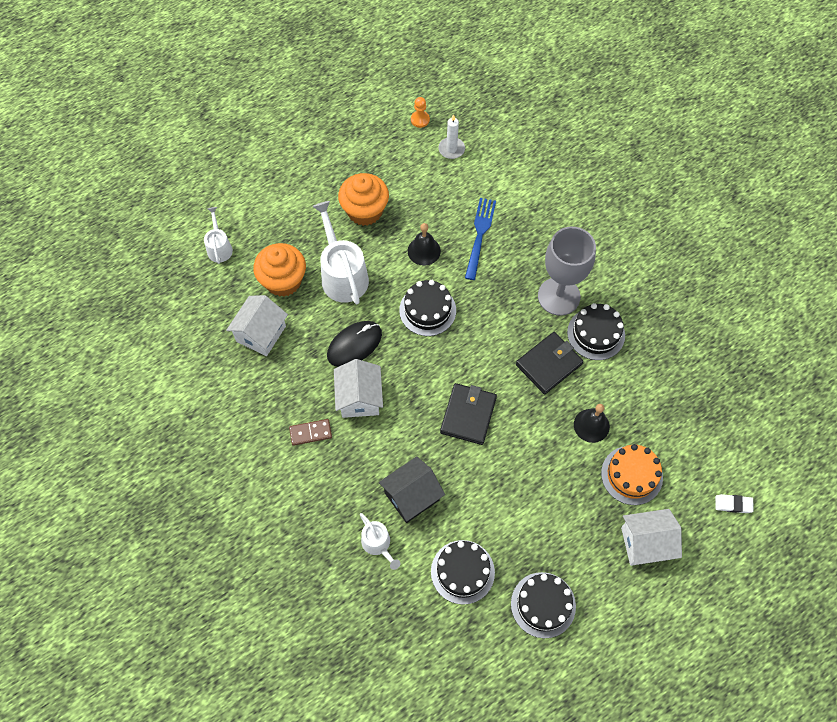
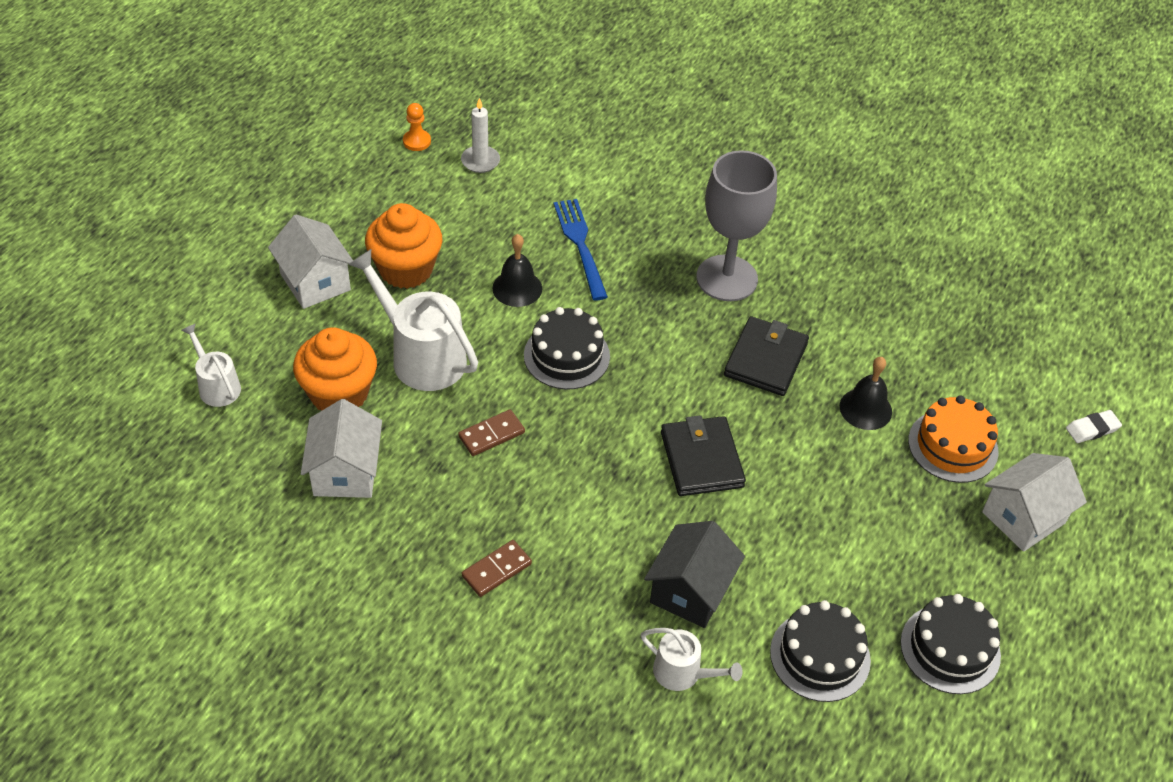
camera: 30 degrees left, 15 degrees down
black mouse [327,321,382,367] -> brown domino [458,409,525,456]
white house [334,359,383,418] -> white house moved to [268,214,353,309]
black cake [567,303,625,360] -> none

